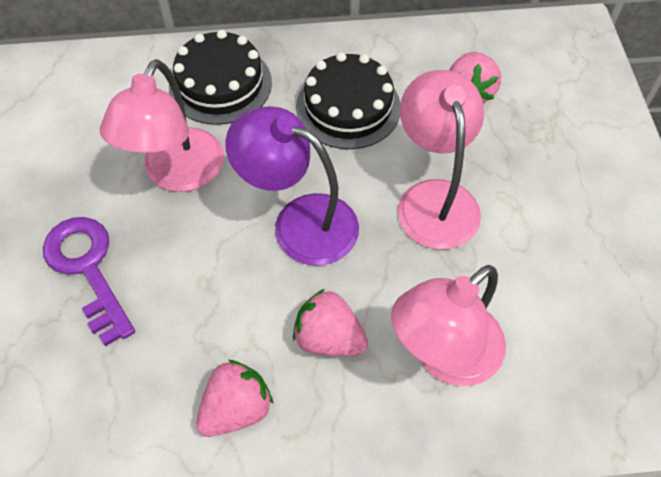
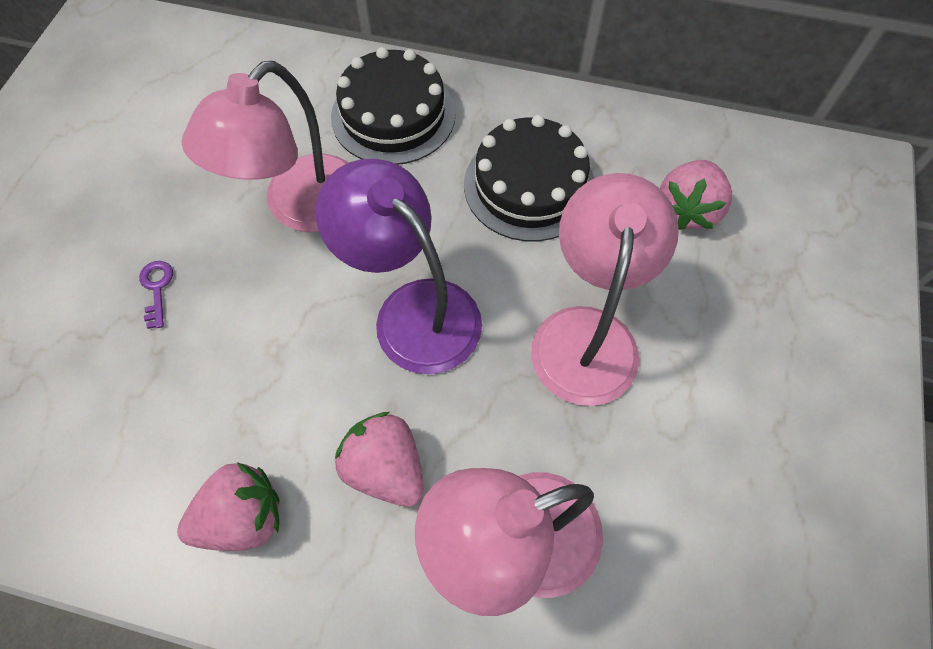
camera: 20 degrees right, 5 degrees up
purple key [43,217,135,346] -> purple key [139,261,173,329], size x0.43

